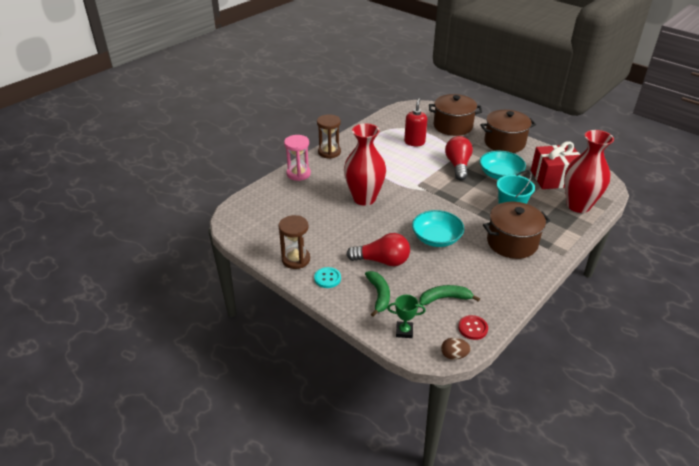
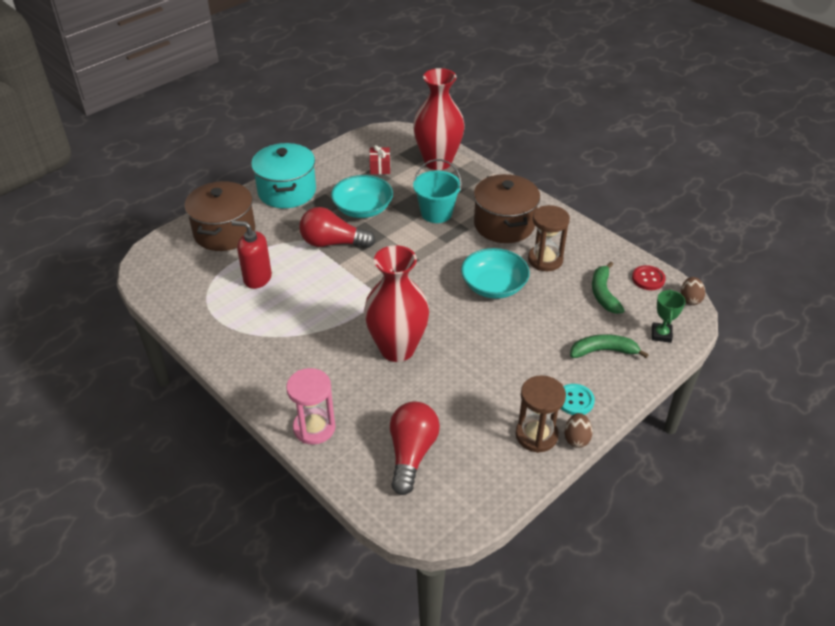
camera: 85 degrees left, 5 degrees up
brown hourglass [317,114,341,159] -> brown hourglass moved to [528,205,570,271]
red light bulb [346,233,410,266] -> red light bulb moved to [390,401,440,495]
brown pot [480,110,536,153] -> turquoise pot [251,143,316,208]
red gift [531,142,580,189] -> red gift [369,145,390,174], size x0.46
none -> brown egg [565,413,593,448]

